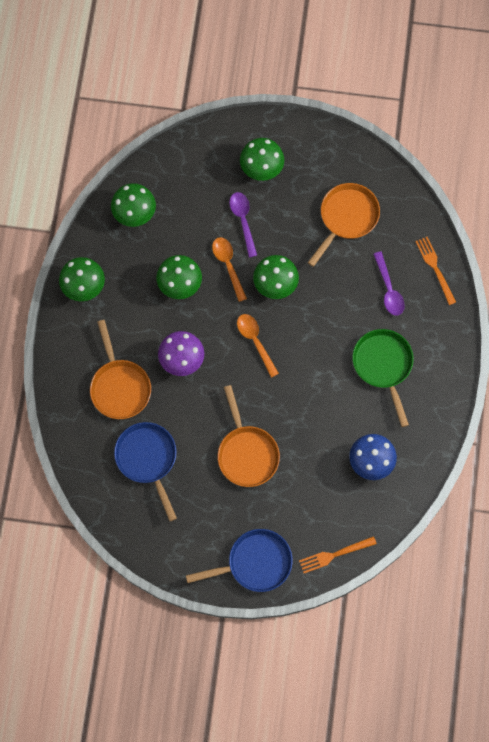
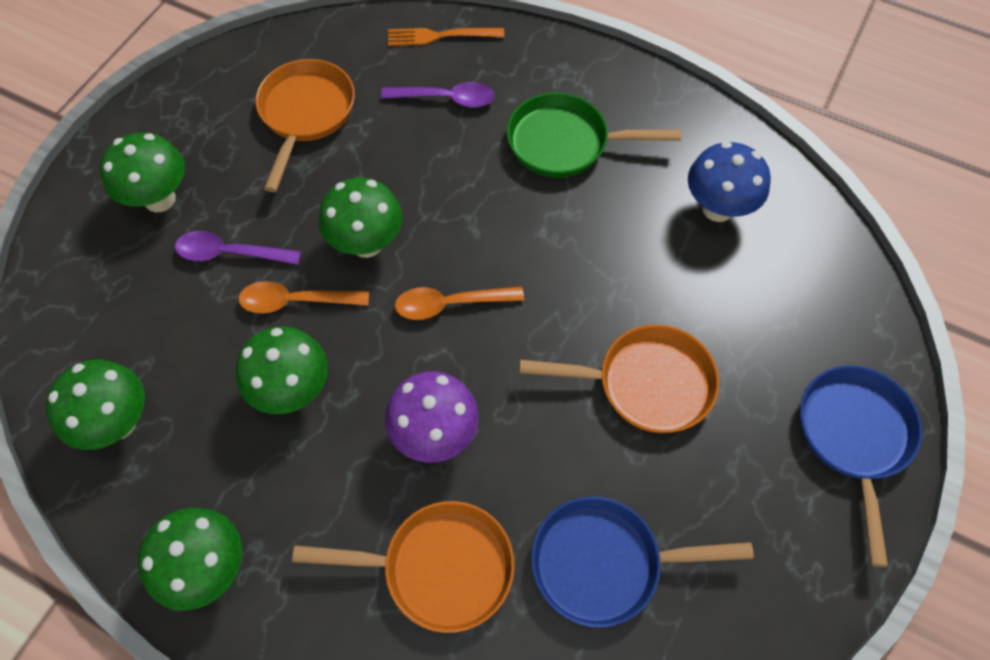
camera: 70 degrees left, 10 degrees down
orange fork [299,536,377,573] -> none
orange pan [308,183,380,267] -> orange pan turned 45 degrees clockwise [255,59,355,192]

